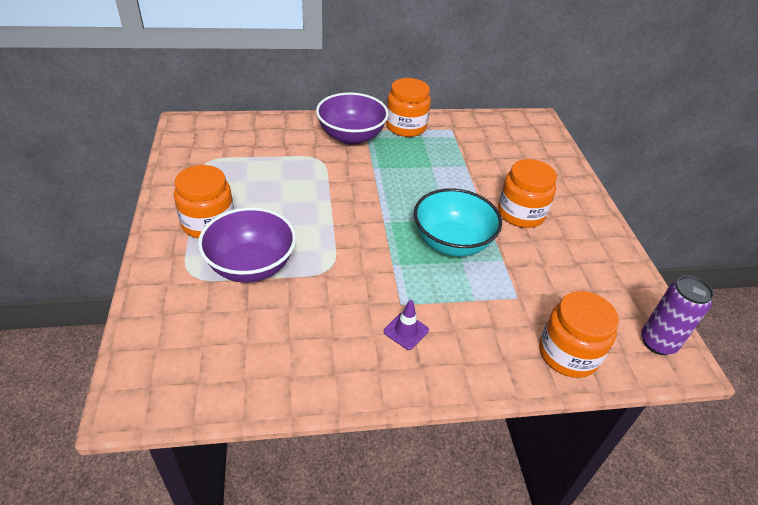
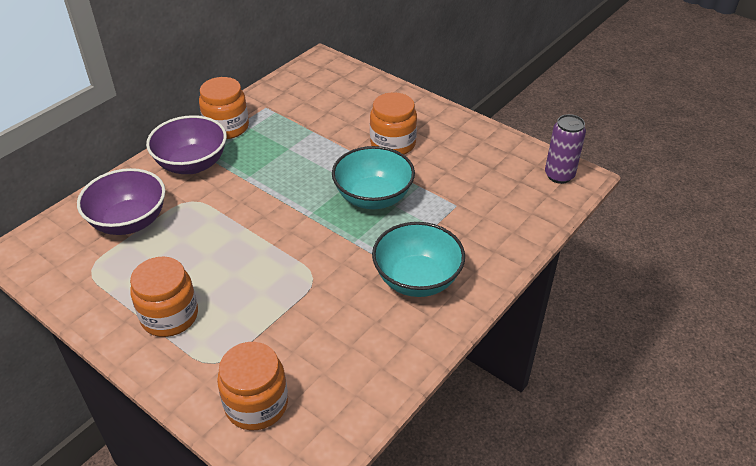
camera: 40 degrees left, 0 degrees up
purple bowl [198,207,296,283] -> purple bowl moved to [77,168,165,235]
purple traffic cone [384,300,429,350] -> turquoise bowl [372,222,465,297]
orange jar [539,291,619,378] -> orange jar moved to [217,342,288,430]

